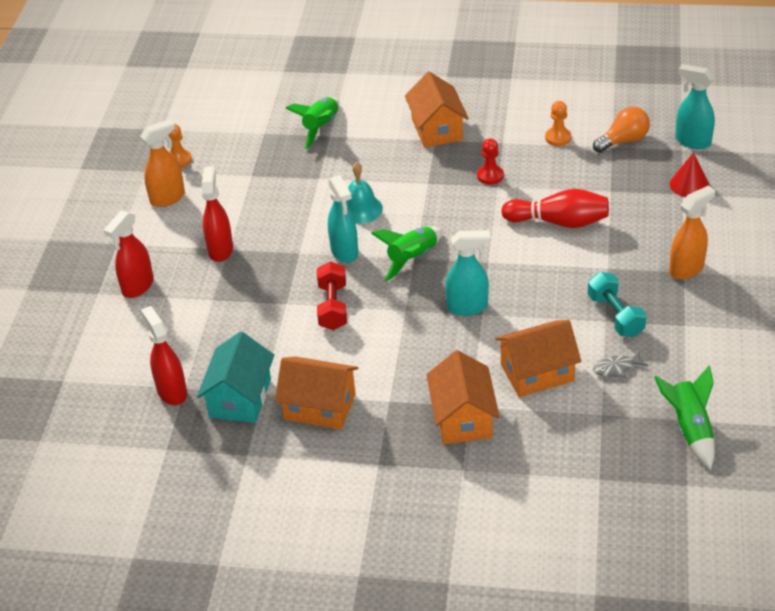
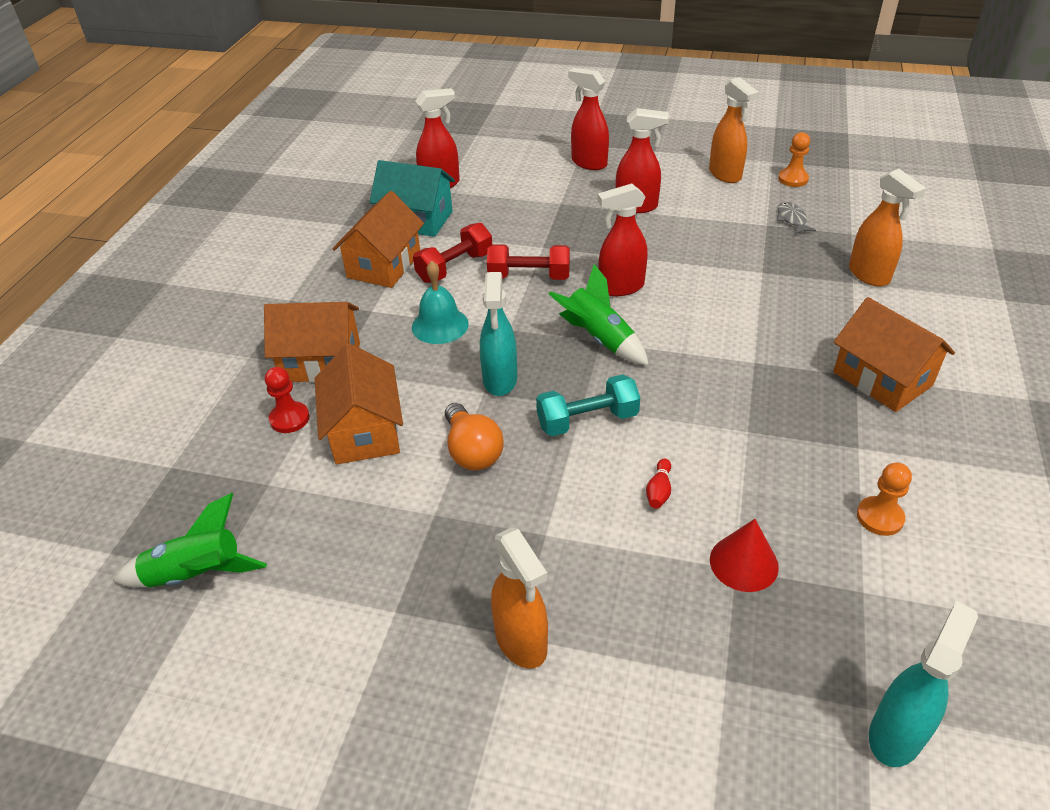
camera: 95 degrees right, 0 degrees up
green rocket [285,97,340,149] -> orange spray bottle [849,169,926,287]
turquoise spray bottle [328,175,358,263] -> red spray bottle [597,183,648,296]
turquoise bell [346,162,383,224] -> turquoise bell moved to [412,261,469,344]
orange house [405,72,469,148] -> orange house turned 60 degrees clockwise [833,297,955,412]
red pawn [477,139,504,185] -> red pawn moved to [265,367,310,433]
red bowling pin [501,189,609,228] -> red bowling pin [646,458,671,509], size x0.40
turquoise dumbbell [588,272,647,337] -> turquoise dumbbell moved to [536,374,640,436]
orange light bulb [593,107,650,153] -> orange light bulb moved to [445,403,504,470]
grey fish [593,351,649,378] -> grey fish moved to [777,202,816,234]
red cone [670,152,710,197] -> red cone moved to [710,519,779,592]
none -> red dumbbell [413,223,492,283]

